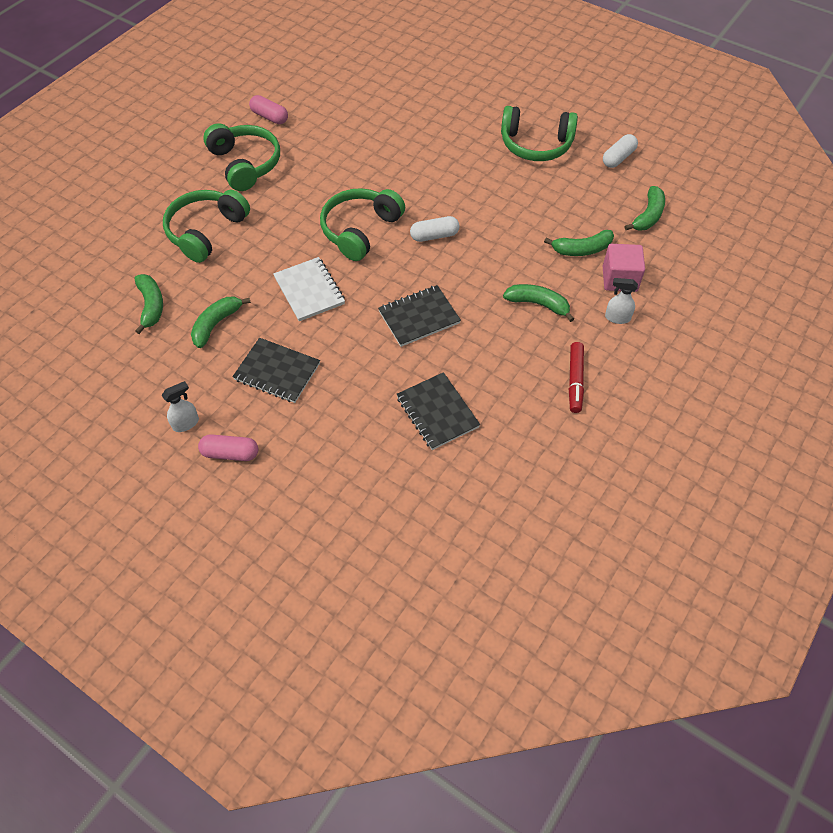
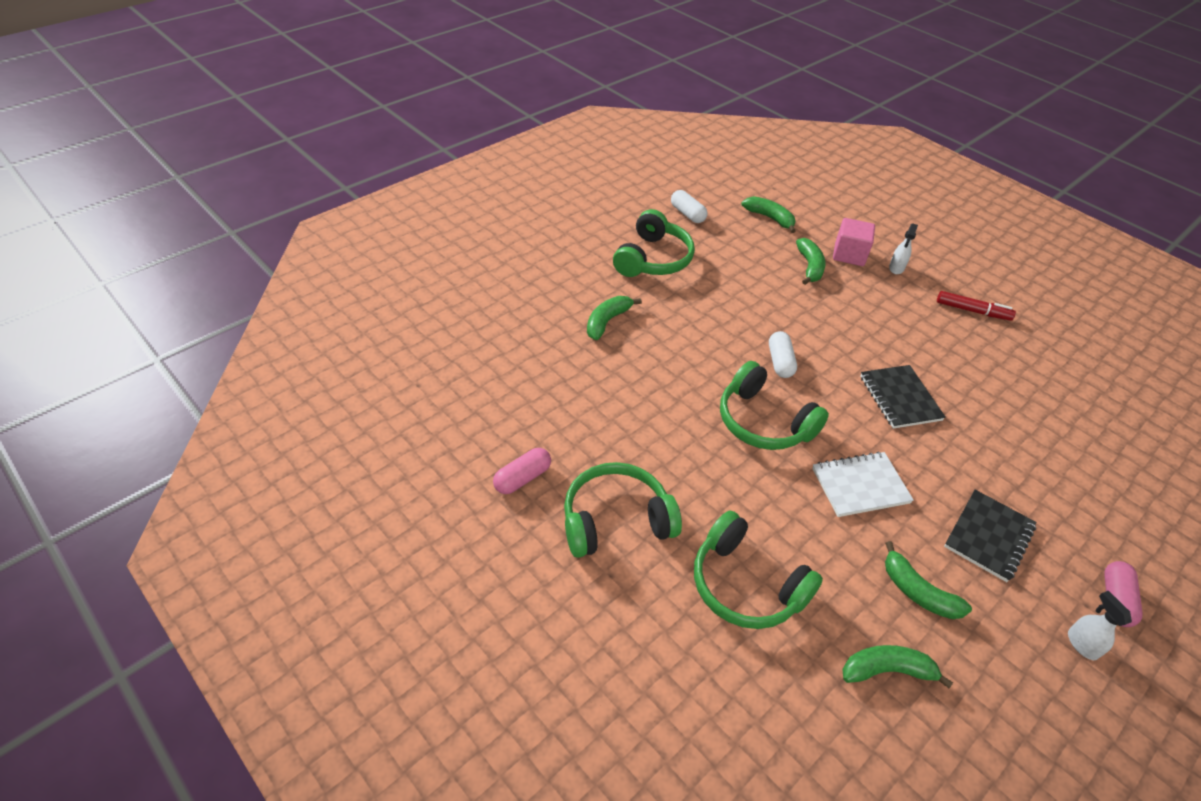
camera: 80 degrees left, 10 degrees down
black notebook [396,372,480,450] -> none
green banana [503,284,574,322] -> green banana moved to [587,296,642,340]

